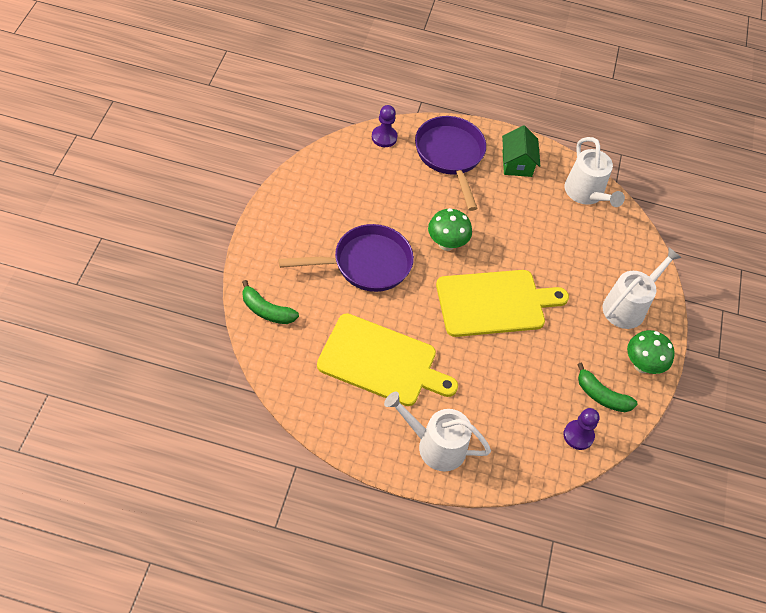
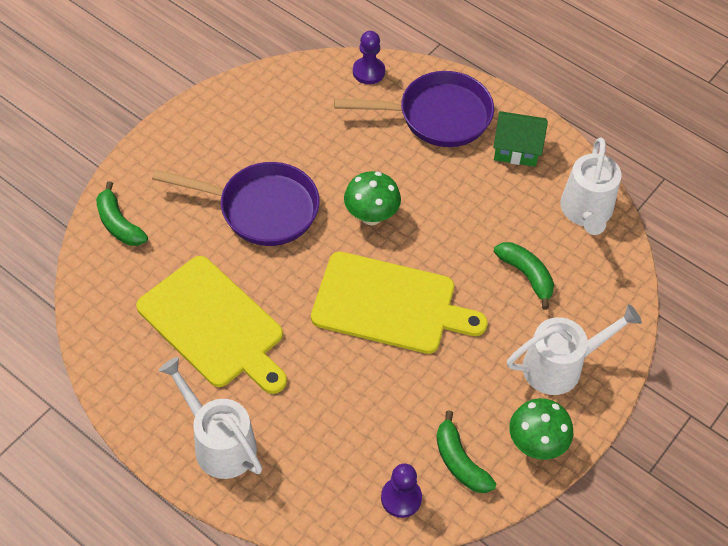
camera: 30 degrees right, 0 degrees up
purple pan [415,116,486,211] -> purple pan turned 75 degrees clockwise [334,71,494,147]
green house [502,125,540,177] -> green house turned 75 degrees clockwise [493,111,548,167]
none -> green banana [494,242,554,310]

